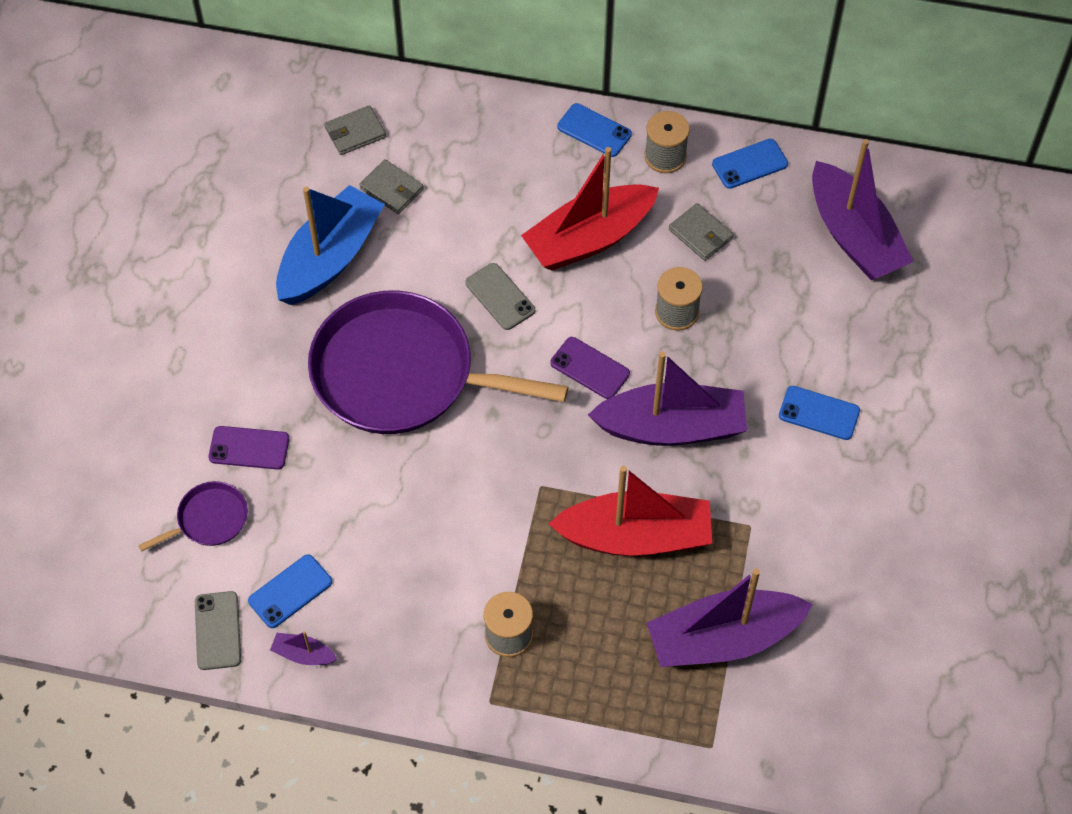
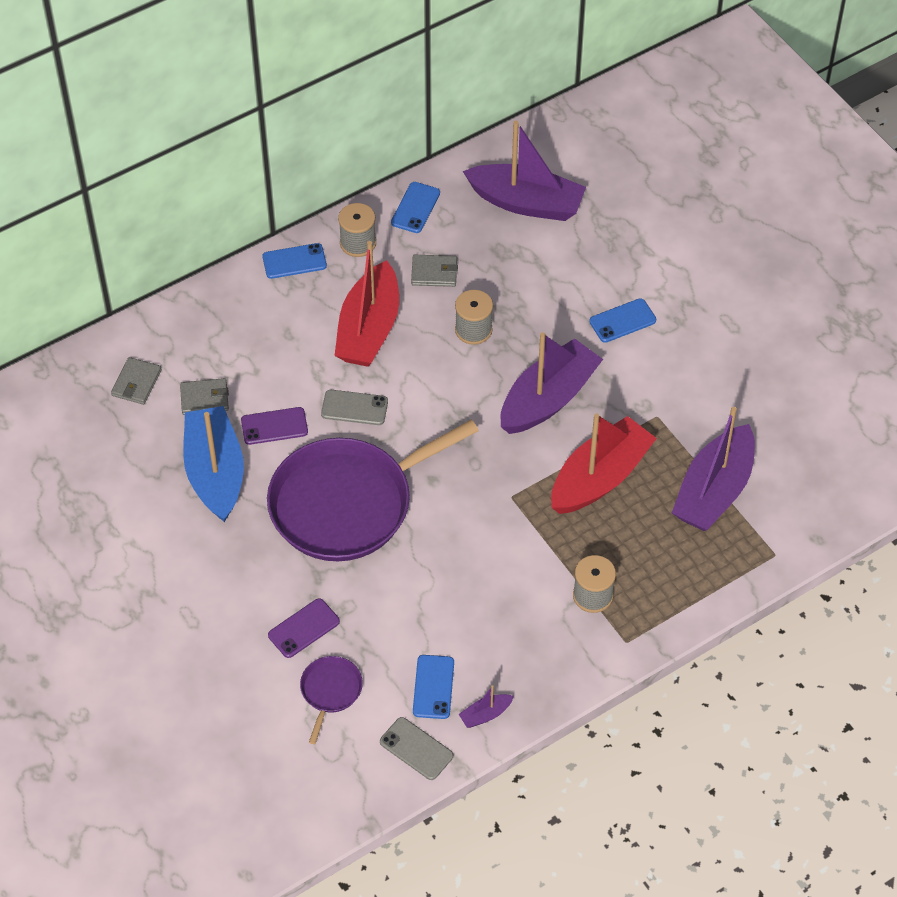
camera: 45 degrees left, 5 degrees down
purple phone [550,337,630,399] -> purple phone moved to [241,407,308,445]

